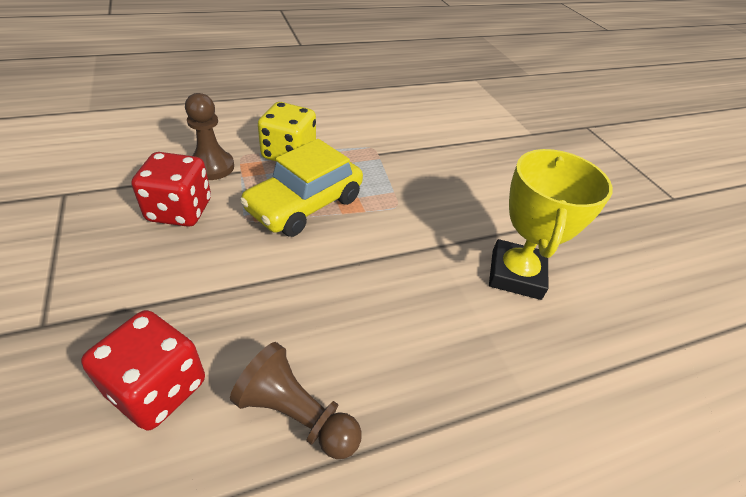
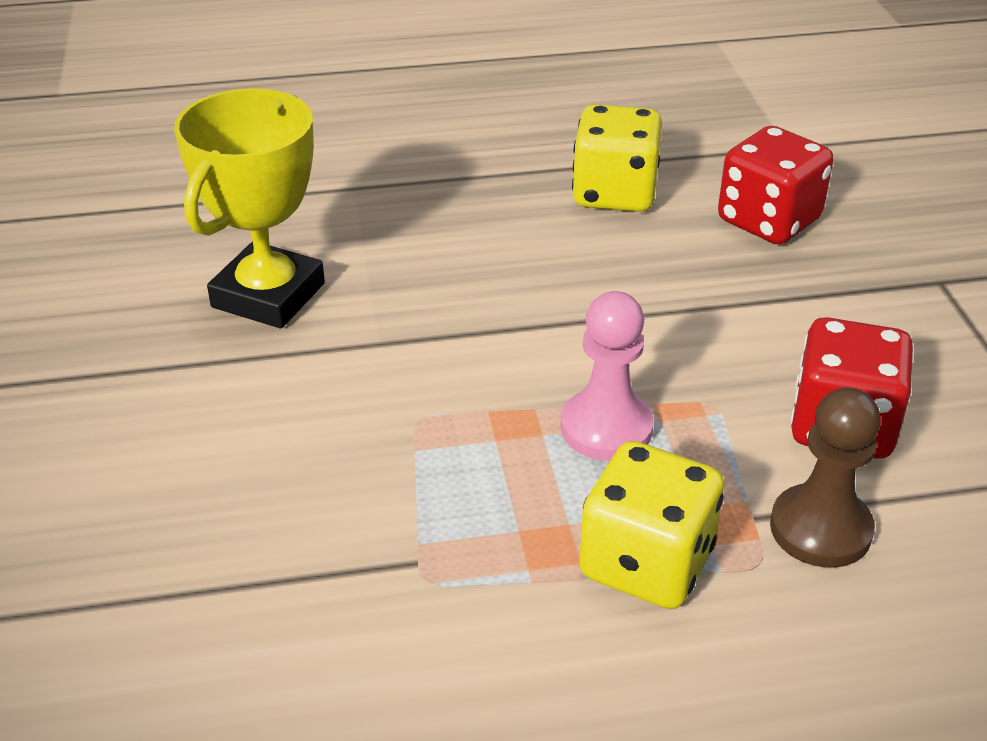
camera: 165 degrees left, 5 degrees down
brown pawn [230,342,362,459] -> yellow dice [572,104,662,212]
yellow car [240,139,363,237] -> pink pawn [561,291,654,461]

